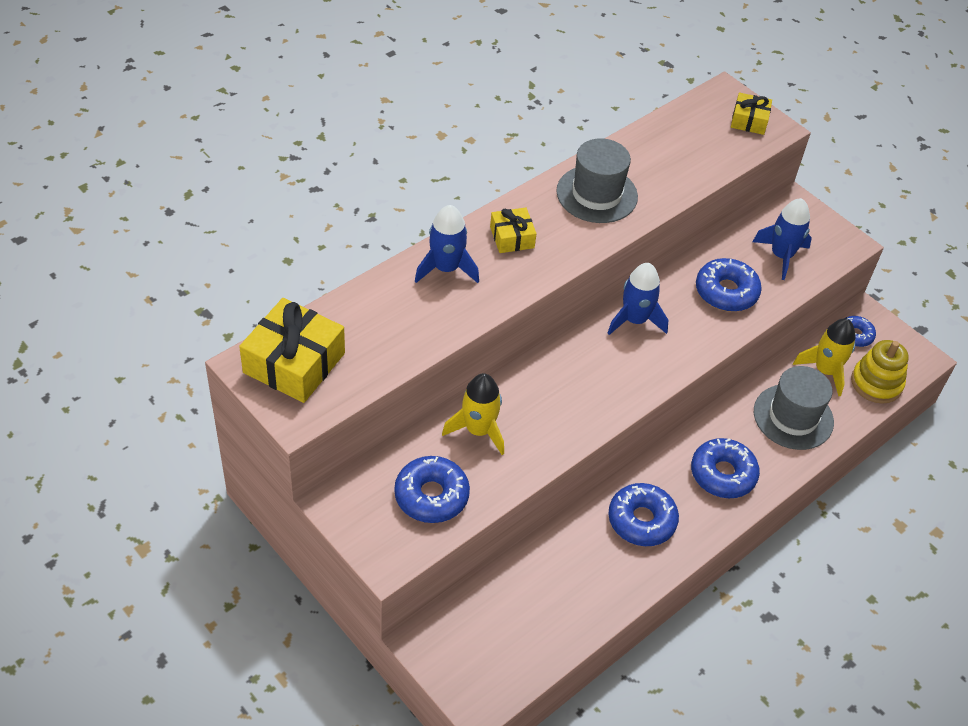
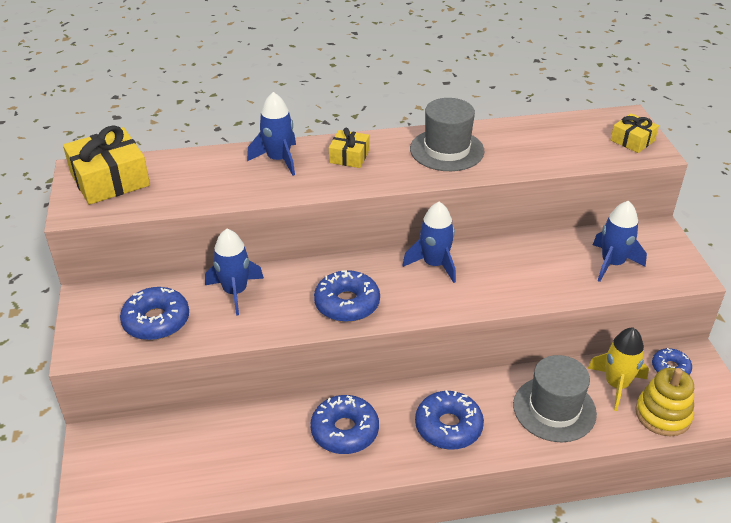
camera: 35 degrees right, 10 degrees down
yellow rocket [442,373,504,455] -> blue rocket [205,229,264,316]
blue donut [696,258,762,312] -> blue donut moved to [314,270,380,322]

